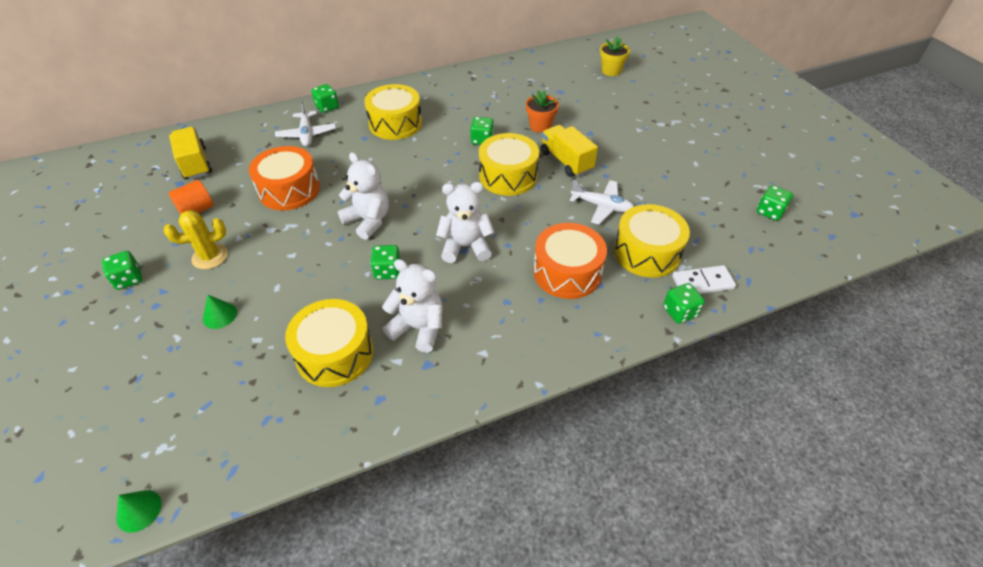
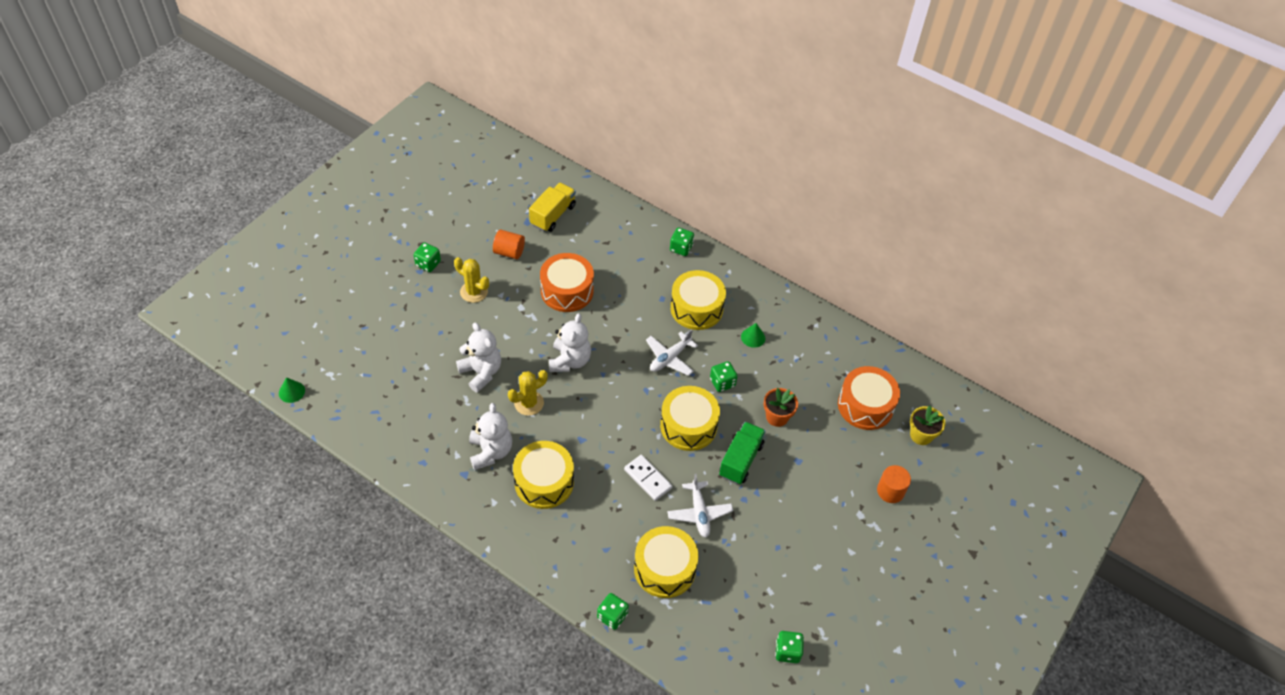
camera: 55 degrees right, 5 degrees up
green cone [203,295,237,329] -> green cone moved to [741,323,765,348]
white plane [275,101,336,146] -> white plane moved to [646,329,698,376]
yellow drum [285,299,373,387] -> yellow drum moved to [513,441,574,509]
green dice [370,245,400,280] -> yellow cactus [508,370,548,416]
white teddy bear [436,182,494,263] -> white teddy bear moved to [456,323,501,393]
orange drum [533,223,607,299] -> orange drum moved to [838,366,900,430]
yellow truck [541,125,598,177] -> green truck [719,422,766,484]
white domino [672,265,736,294] -> white domino moved to [624,455,672,501]
none -> orange cylinder [877,465,911,503]

